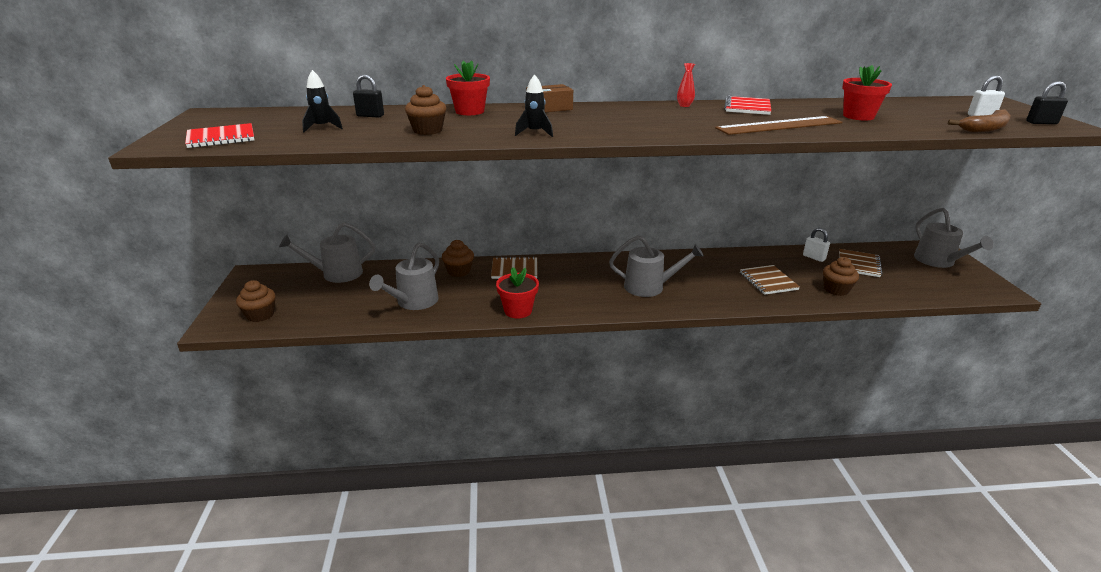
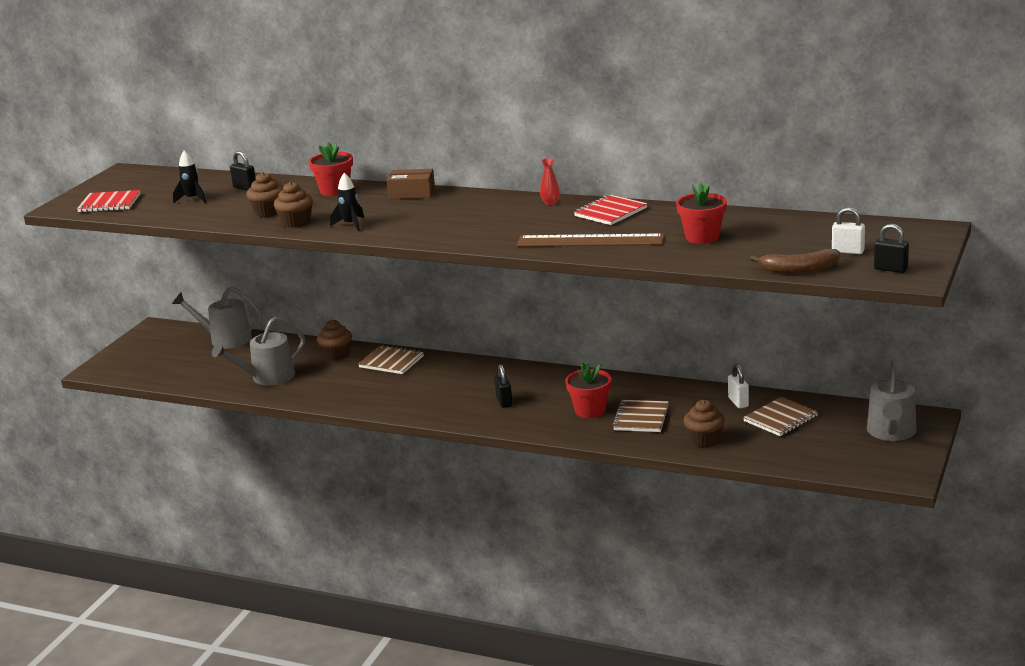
camera: 30 degrees right, 5 degrees down
brown cupcake [236,280,276,322] -> brown cupcake moved to [274,182,313,228]
red flower pot [496,267,539,318] -> red flower pot moved to [565,362,612,418]
grey watering can [609,235,704,297] -> black padlock [494,364,512,408]

